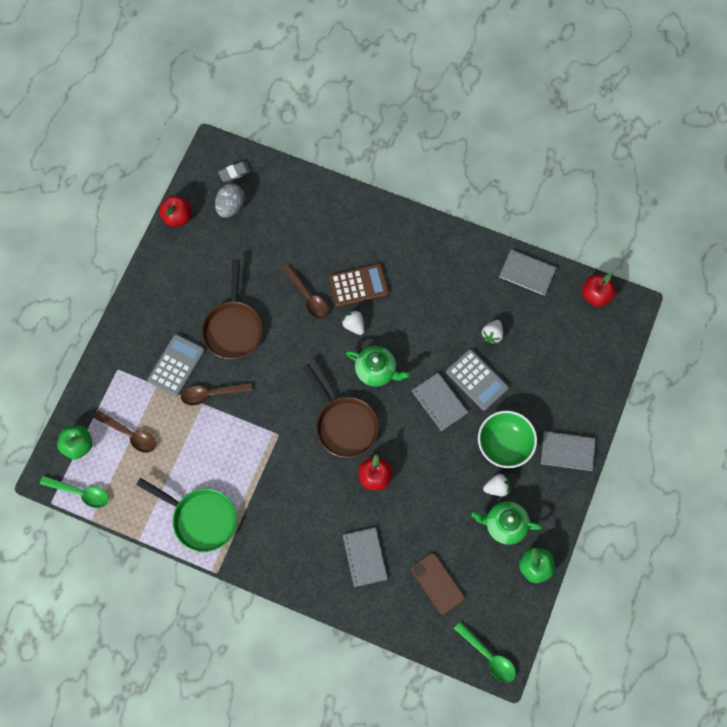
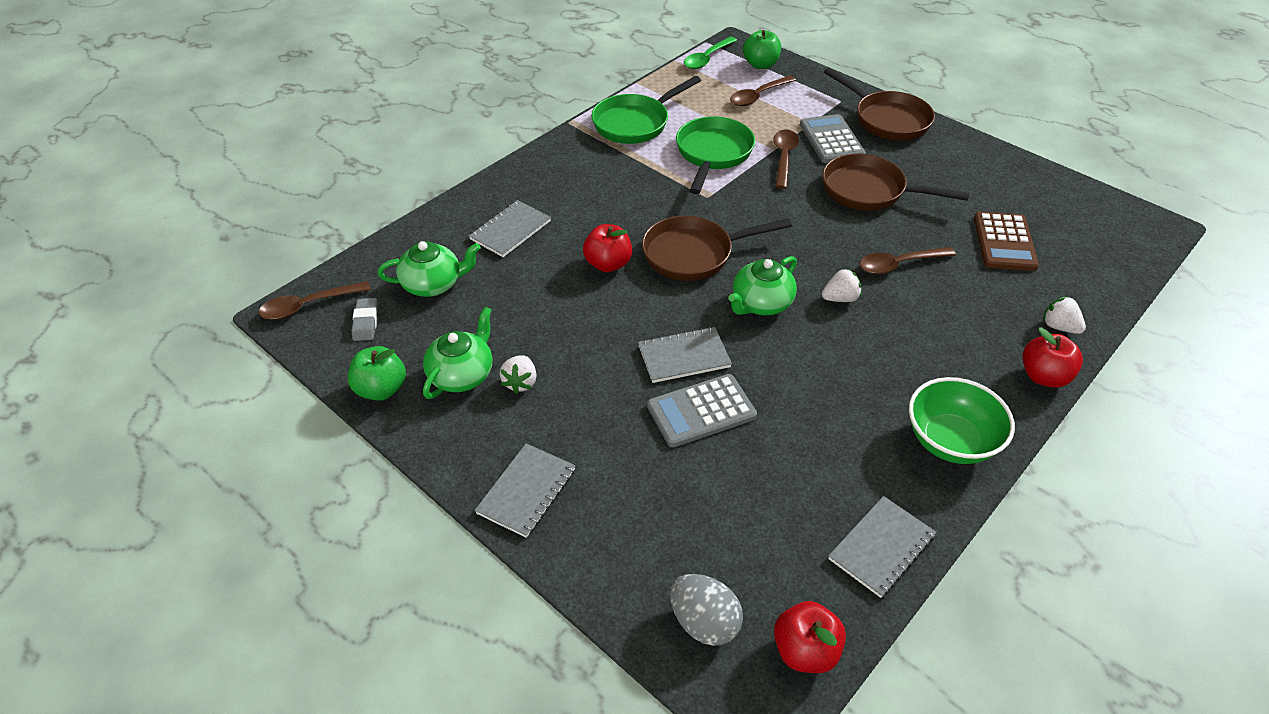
camera: 110 degrees right, 25 degrees down
grey calculator [148,334,205,396] -> grey calculator turned 150 degrees counterclockwise [800,114,866,163]
red apple [159,195,191,227] -> red apple moved to [1022,327,1083,388]
grey egg [215,183,245,218] -> grey egg moved to [670,574,743,646]
grey eraser [218,162,251,182] -> grey eraser moved to [352,298,378,341]
brown calculator [329,264,389,307] -> brown calculator moved to [974,212,1039,271]
grey notebook [342,527,388,587] -> grey notebook turned 60 degrees counterclockwise [469,200,551,257]
brown phone [411,553,465,615] -> green teapot [378,241,481,297]
green spoon [454,622,516,683] -> brown spoon [259,281,371,320]
green bowl [478,411,537,468] -> green bowl moved to [909,377,1015,464]
white strawberry [481,320,503,344] -> white strawberry moved to [1043,296,1086,334]
none -> green pan [676,117,755,194]
none -> brown pan [824,68,935,141]

